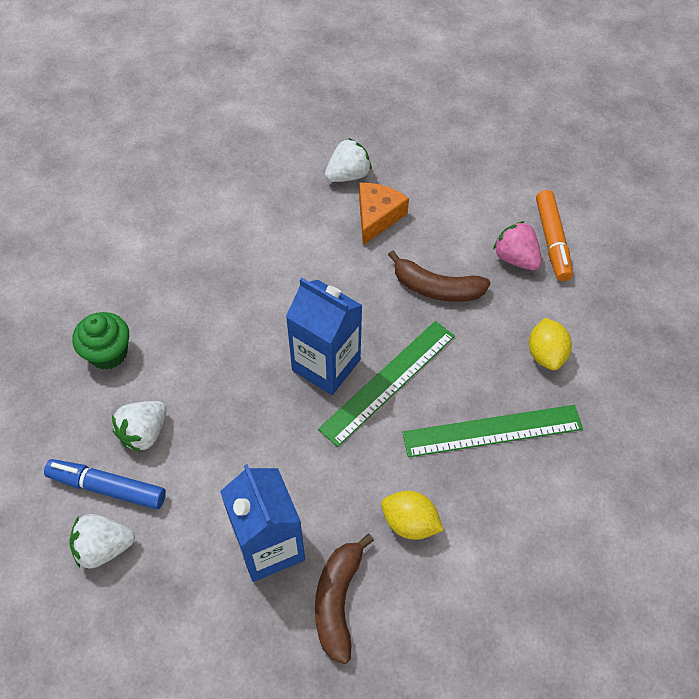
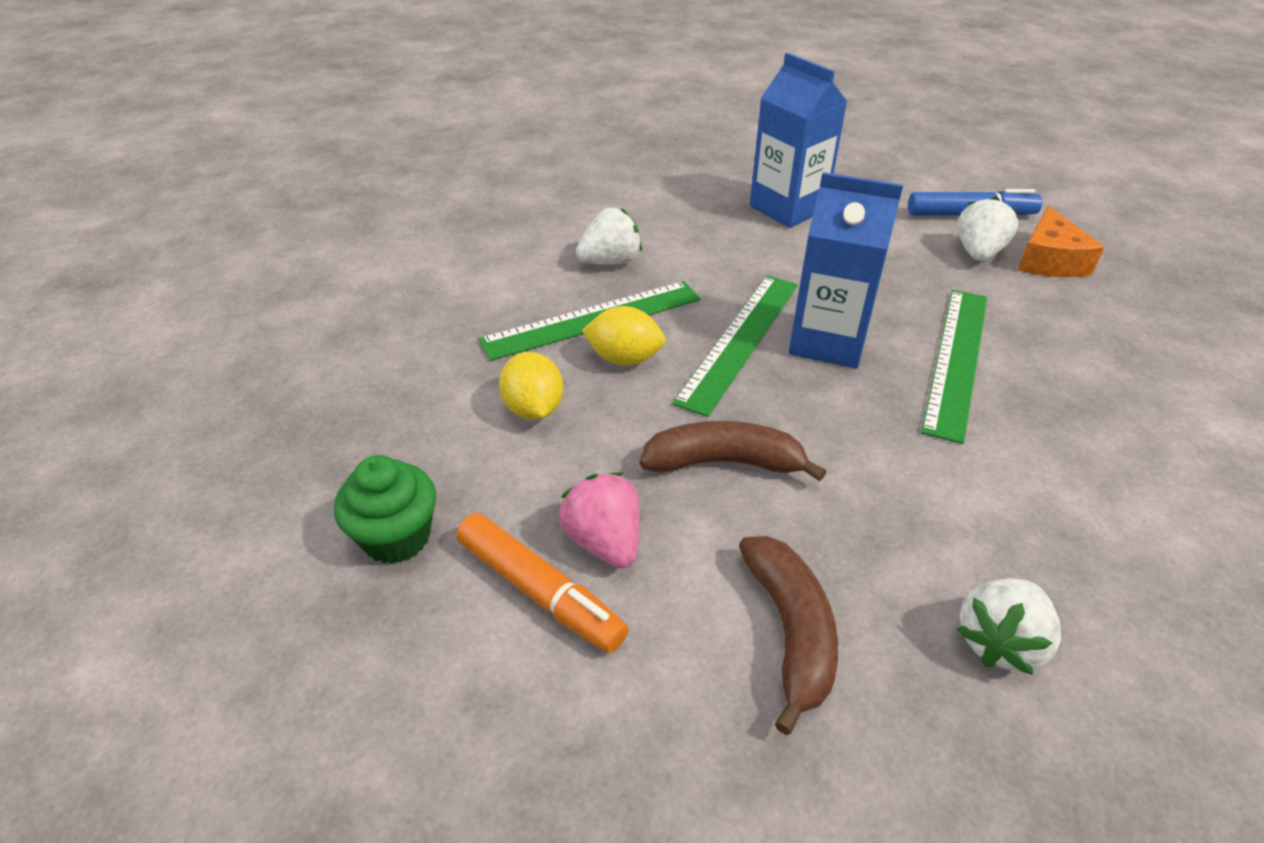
camera: 165 degrees right, 15 degrees down
white strawberry [69,514,135,569] -> white strawberry moved to [576,208,642,265]
green cupcake [73,312,129,370] -> green cupcake moved to [334,455,436,564]
brown banana [315,534,374,664] -> brown banana moved to [739,536,838,735]
orange cheese [359,183,409,245] -> orange cheese moved to [1017,206,1105,277]
yellow lemon [381,491,444,540] -> yellow lemon moved to [581,306,666,366]
pink strawberry [493,221,542,270] -> pink strawberry turned 150 degrees counterclockwise [559,472,640,568]
orange marker [536,190,573,281] -> orange marker turned 150 degrees clockwise [456,513,628,653]
none -> green ruler [921,290,988,444]

